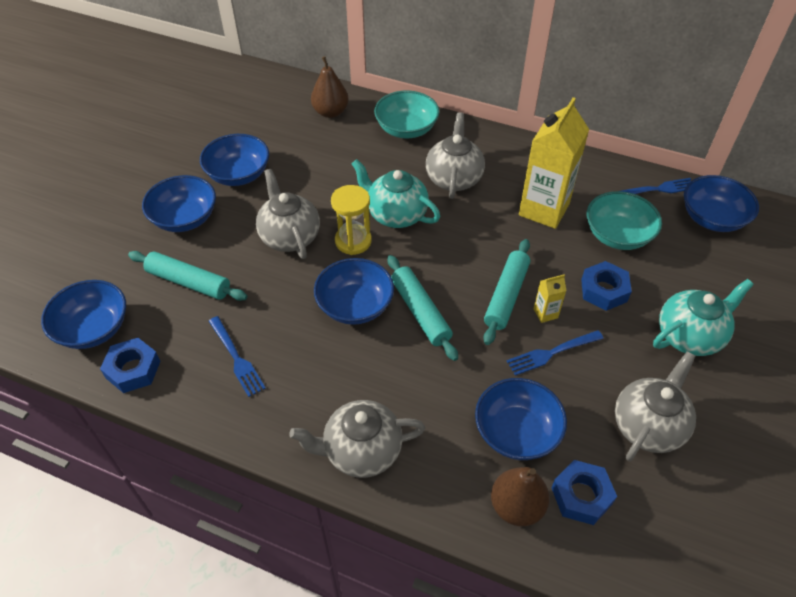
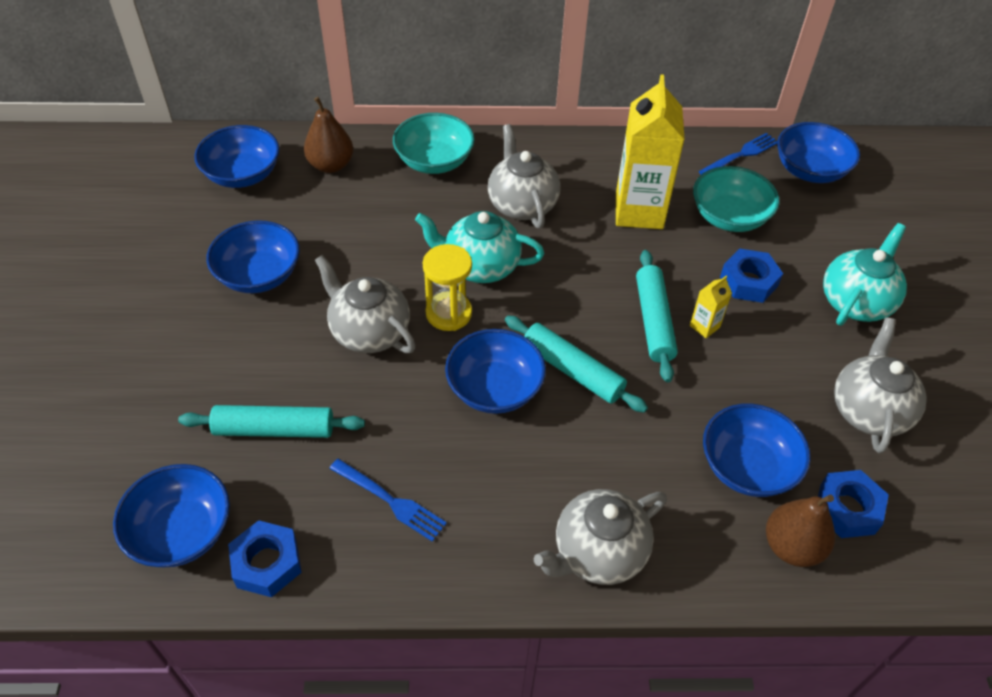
camera: 25 degrees left, 0 degrees up
blue bowl [142,175,216,232] -> blue bowl moved to [194,125,280,188]
blue fork [507,330,604,376] -> none

